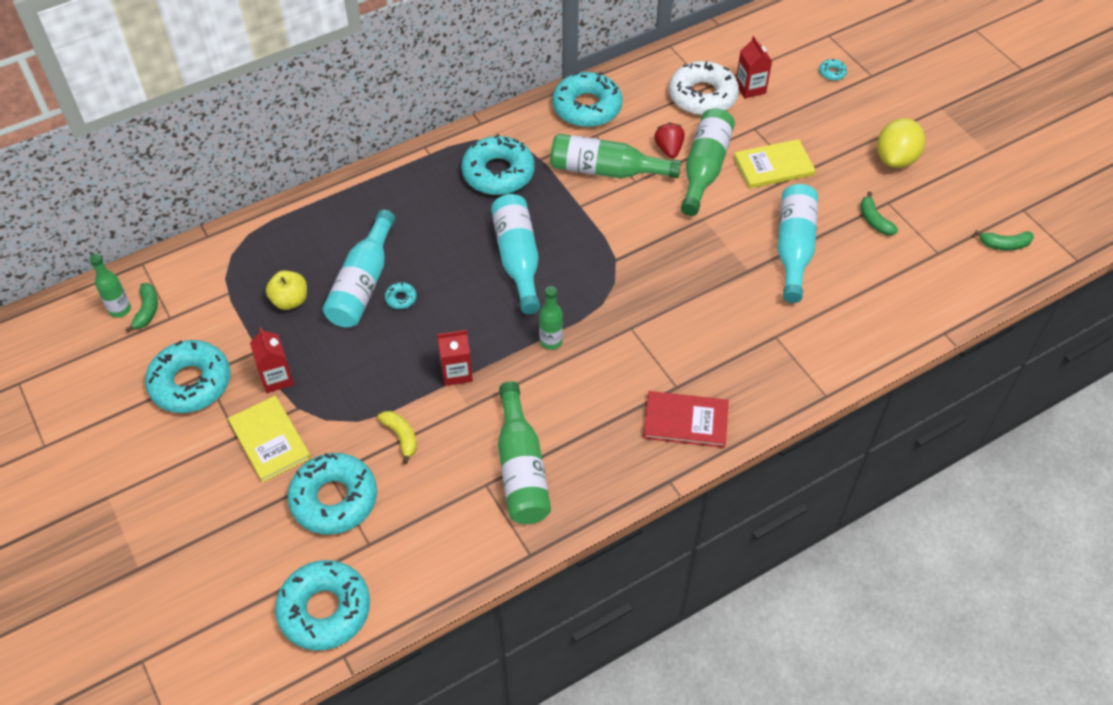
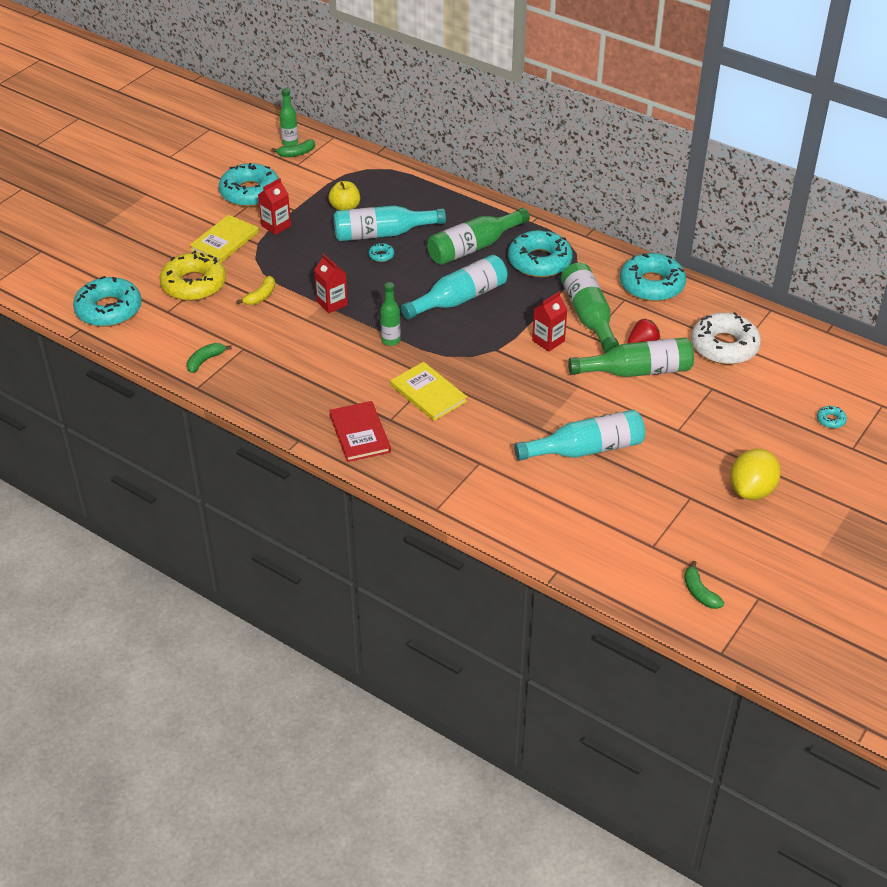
camera: 65 degrees right, 10 degrees down
turquoise donut [287,453,377,535] -> yellow donut [160,251,226,301]
green bottle [498,381,551,524] -> green bottle moved to [427,208,530,265]
yellow book [733,139,815,189] -> yellow book moved to [390,362,467,421]
red carton [736,36,772,99] -> red carton moved to [532,292,567,352]
green banana [860,191,898,235] -> green banana moved to [187,343,232,373]
yellow lemon [877,118,925,168] -> yellow lemon turned 60 degrees counterclockwise [730,449,781,500]

